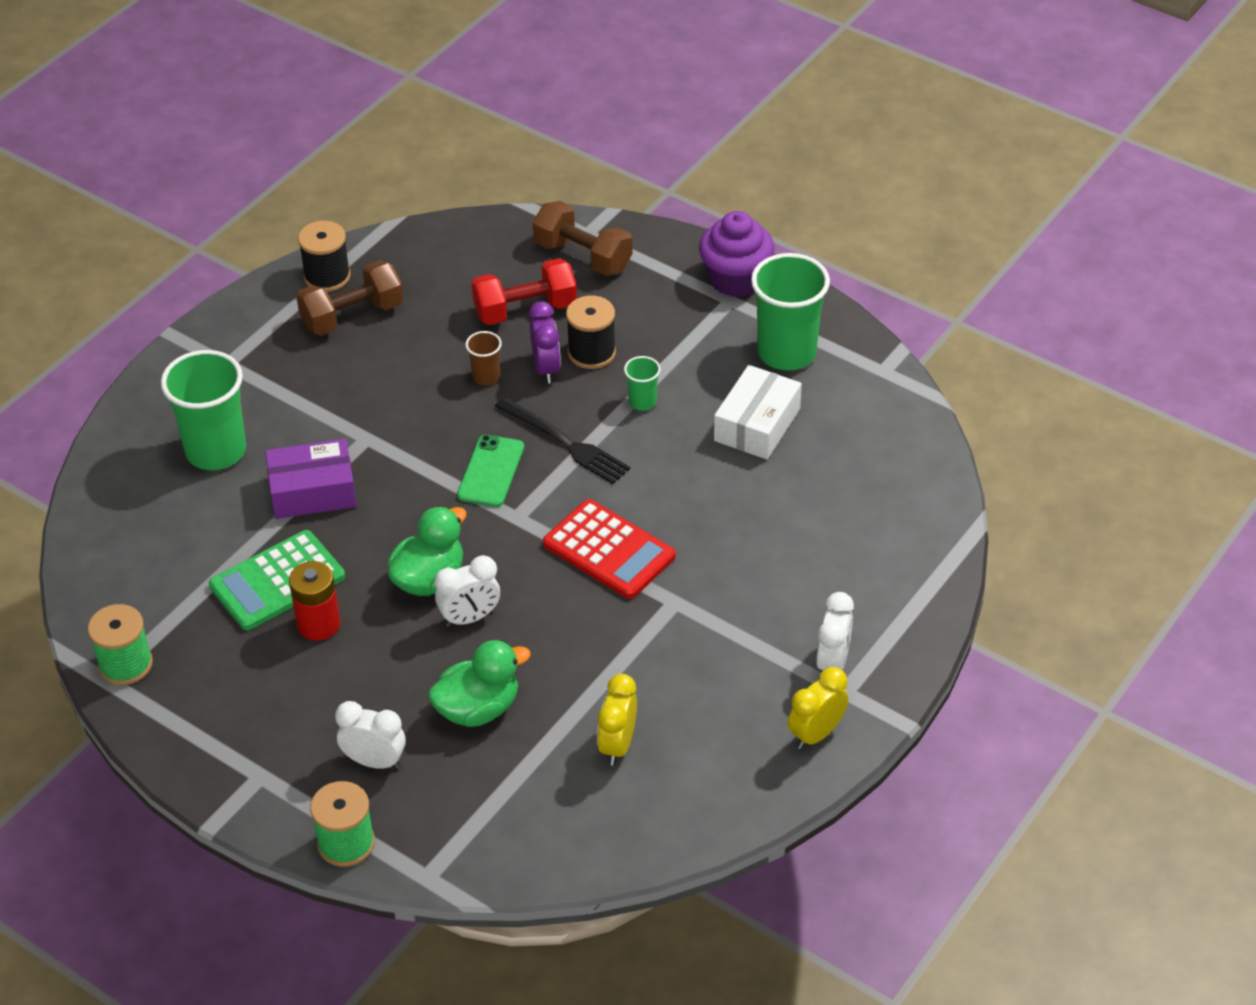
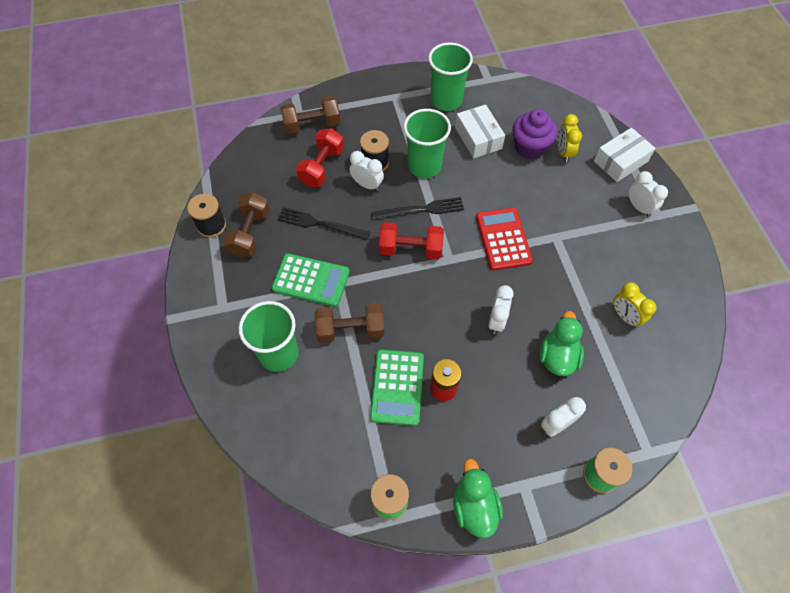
camera: 50 degrees left, 15 degrees up
purple box [265,439,357,519] -> brown dumbbell [315,303,385,343]
green duck [388,506,467,596] -> green duck moved to [453,459,503,538]
green phone [457,435,524,507] -> red dumbbell [379,222,444,259]
brown cup [466,331,502,385] -> none
purple clock [529,301,561,384] -> white clock [350,151,384,191]
red calculator [543,499,676,599] -> red calculator turned 90 degrees counterclockwise [476,207,533,270]
green cup [624,356,660,411] -> green cup [404,109,451,178], size x2.16
purple cupcake [699,211,774,297] -> purple cupcake moved to [512,109,557,159]
yellow clock [788,667,849,749] -> yellow clock moved to [558,114,582,162]
none -> green calculator [272,253,350,307]
none -> black fork [277,207,370,240]
none -> white box [594,128,656,182]

